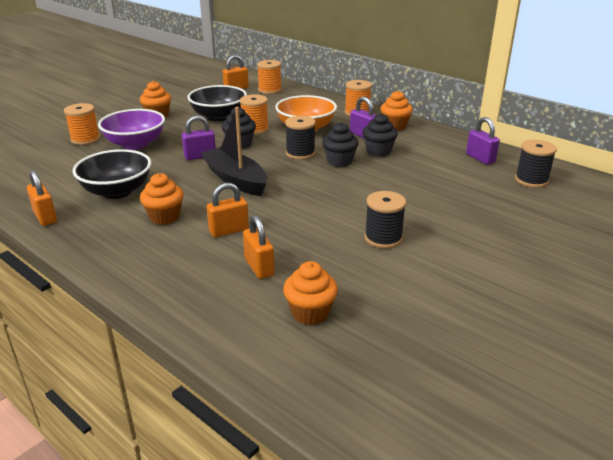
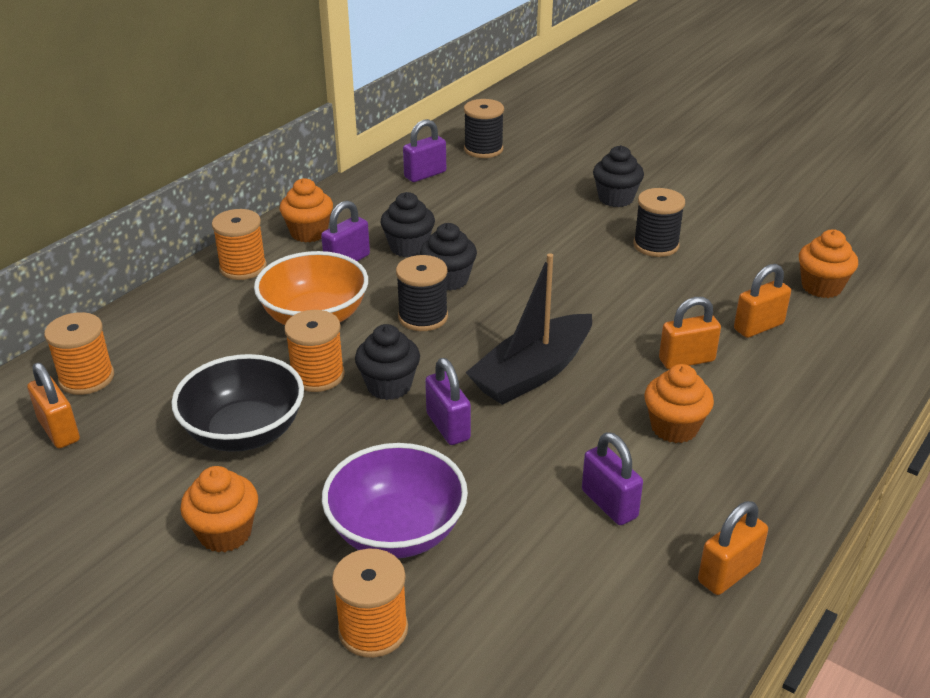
camera: 95 degrees left, 5 degrees up
black bowl [72,149,151,199] -> purple padlock [582,432,643,525]
orange padlock [207,183,249,237] -> orange padlock turned 75 degrees counterclockwise [659,297,721,369]
none -> black cupcake [593,145,644,207]

